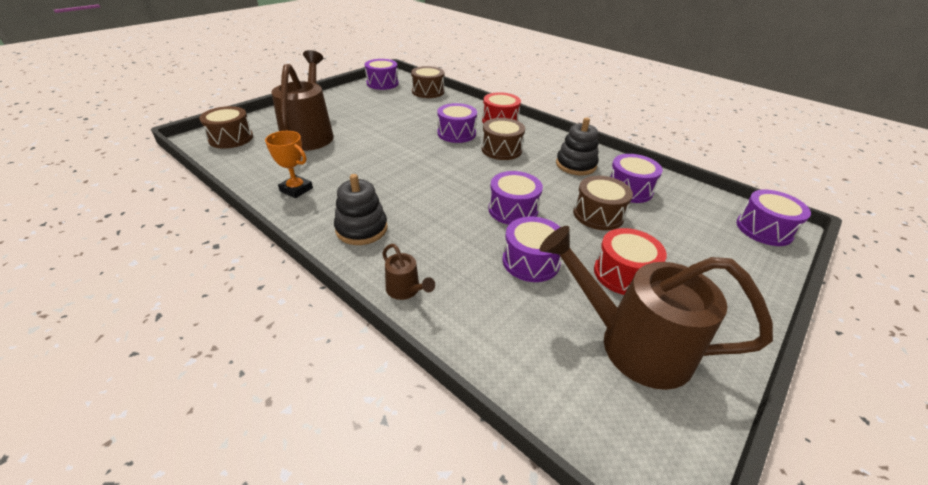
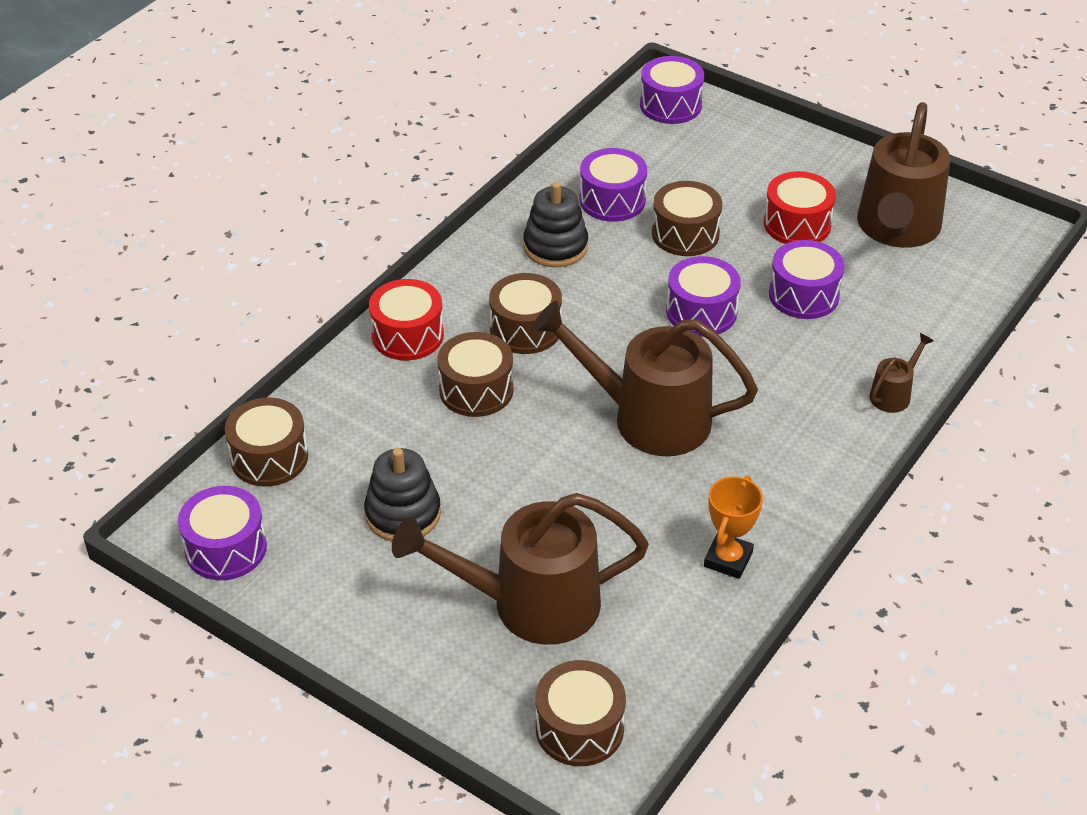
camera: 95 degrees left, 5 degrees up
black stacking toy [334,174,388,245] -> black stacking toy moved to [364,448,441,541]
purple drum [437,103,477,143] -> brown drum [437,332,514,417]
none -> brown watering can [532,301,758,456]

